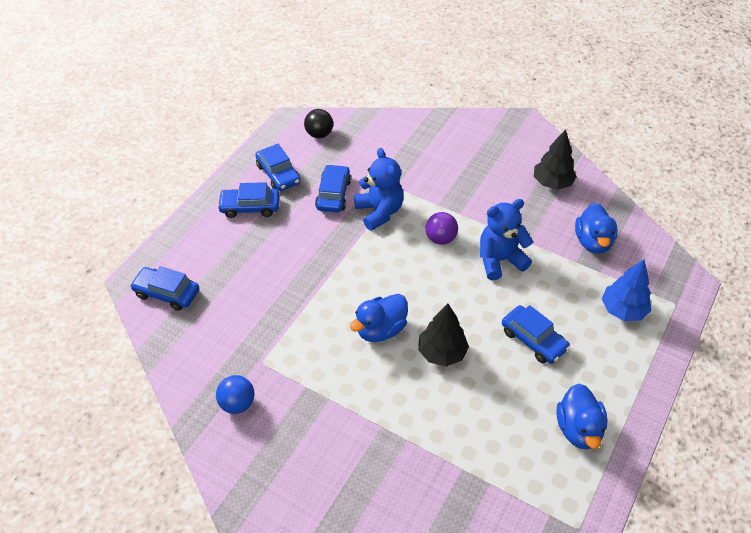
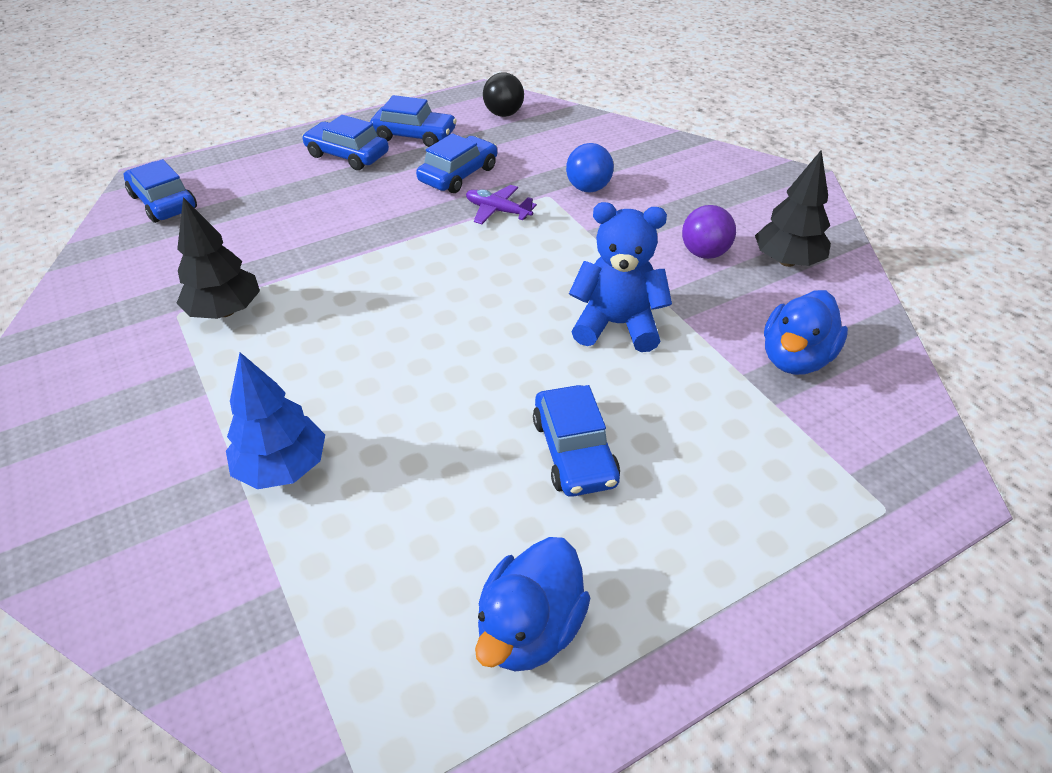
camera: 30 degrees right, 5 degrees down
blue ball [216,375,255,414] -> blue ball moved to [566,143,614,192]
blue car [255,144,301,191] -> blue car turned 75 degrees counterclockwise [370,95,457,147]
blue duck [350,294,408,342] -> none
blue teddy bear [354,148,403,231] -> purple plane [466,185,537,224]
black tree [418,304,469,367] -> black tree moved to [176,197,260,319]
purple ball [426,212,458,245] -> purple ball moved to [682,205,736,259]
blue tree [602,260,651,321] -> blue tree moved to [226,352,325,489]

